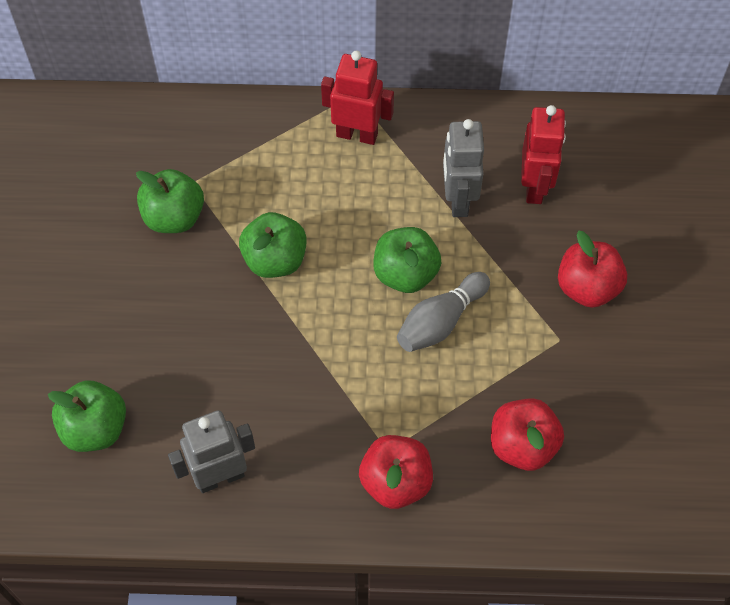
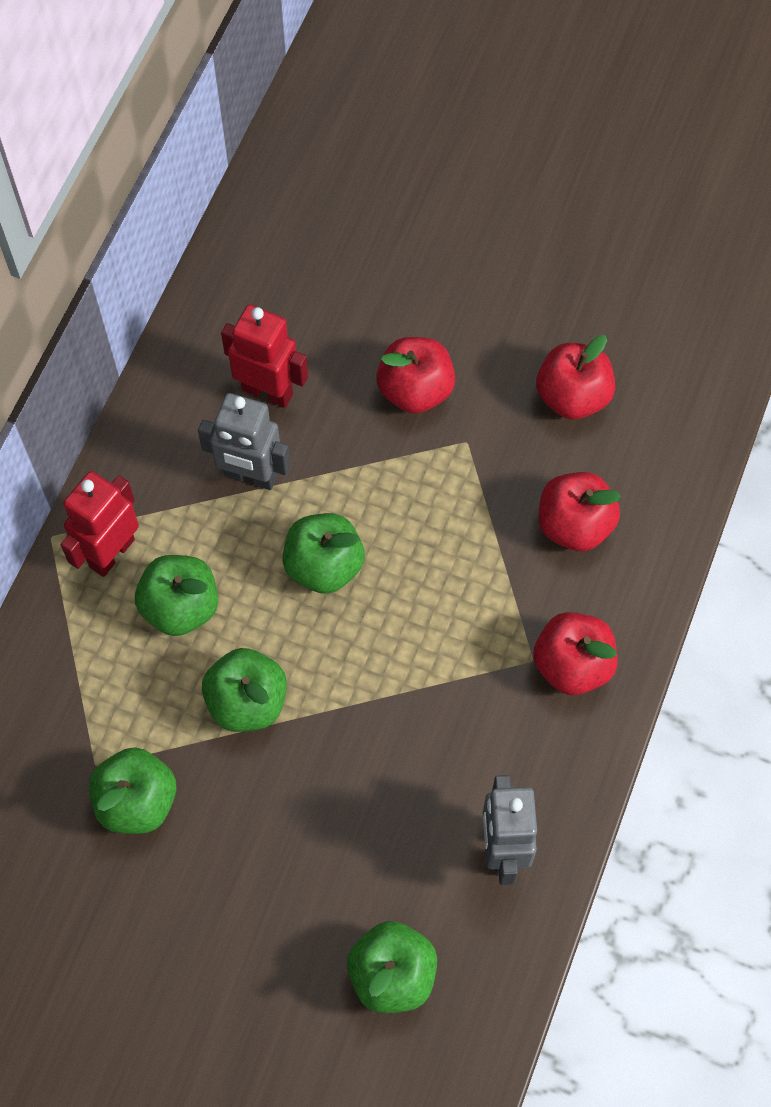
camera: 70 degrees left, 5 degrees up
grey bowling pin [397,272,490,352] -> none
none -> green apple [135,555,218,636]
none -> red apple [536,335,615,420]

